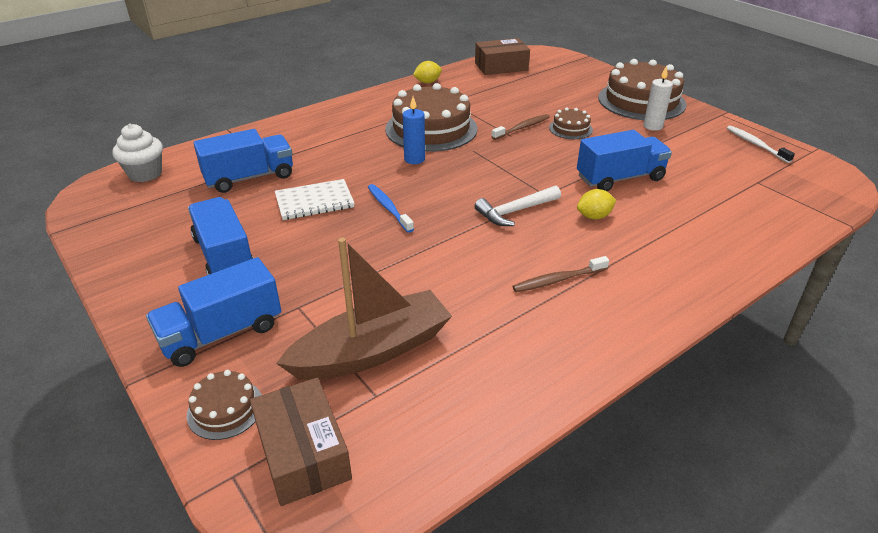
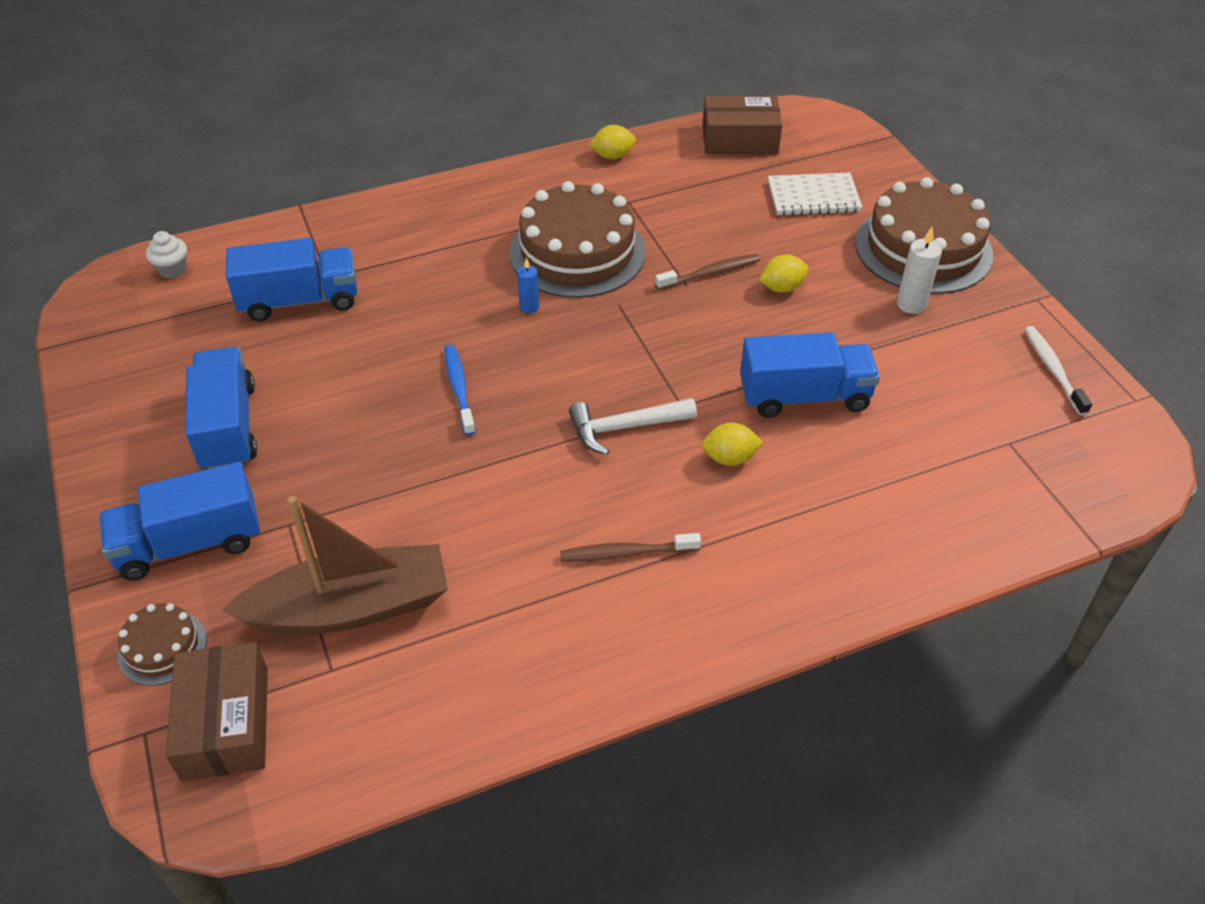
camera: 15 degrees right, 10 degrees up
white cupcake [112,124,163,182] -> white cupcake [146,231,187,278], size x0.64
white notebook [275,179,355,220] -> white notebook moved to [768,173,862,215]
blue candle [403,96,425,164] -> blue candle [517,258,539,313], size x0.65
brown cake [549,108,593,139] -> yellow lemon [759,254,808,293]

